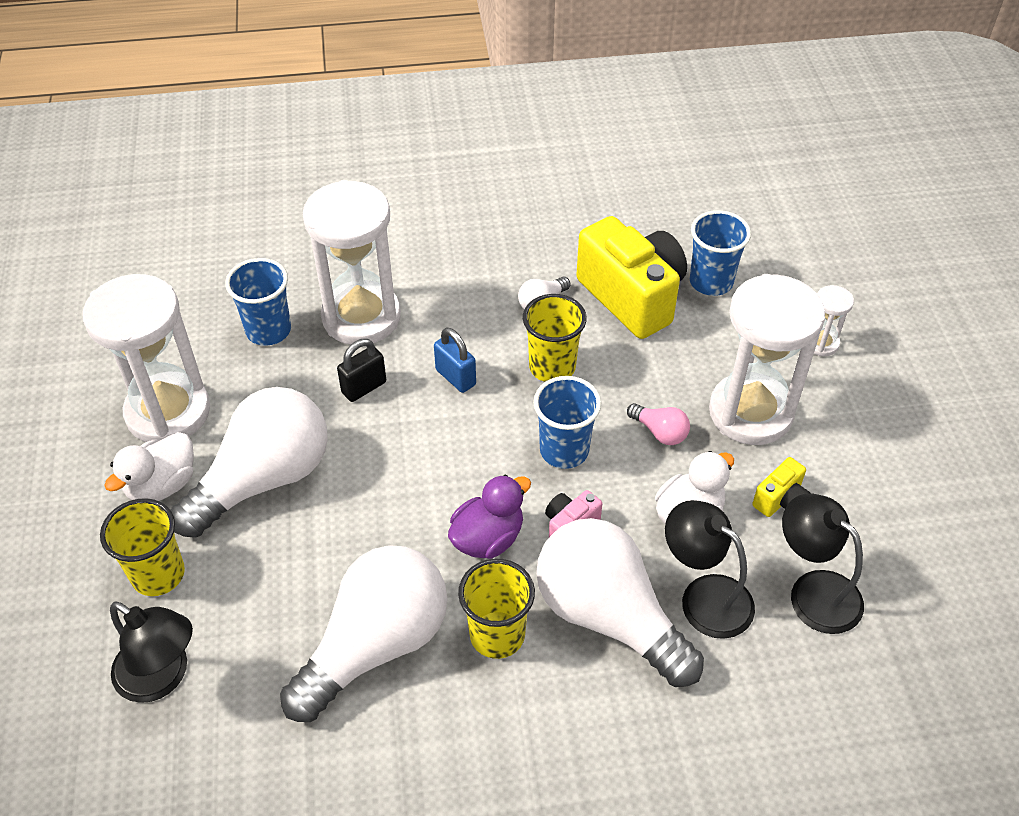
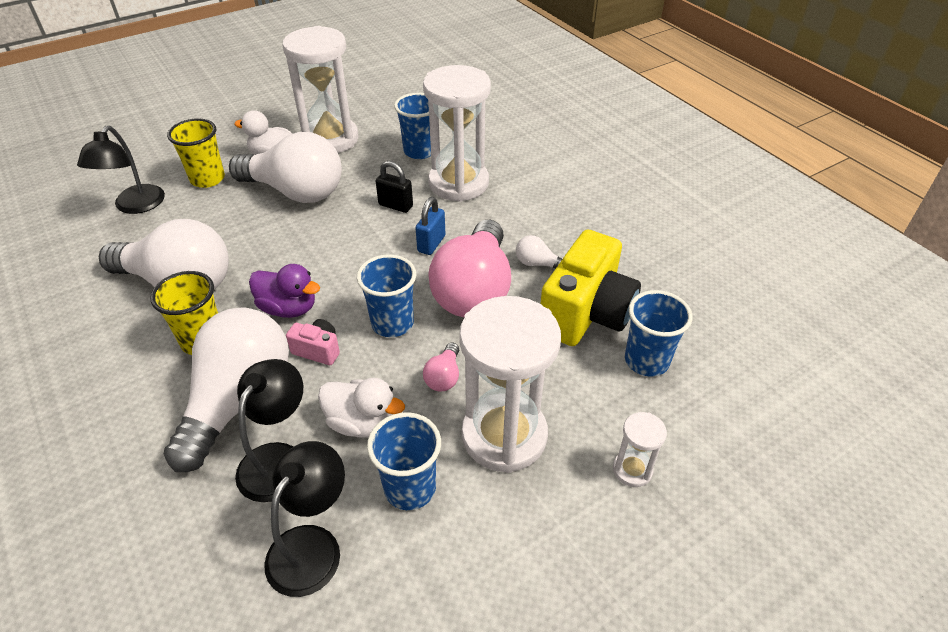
camera: 65 degrees right, 5 degrees down
yellow cup [523,294,587,382] -> pink light bulb [428,220,511,317]
yellow camera [752,457,810,517] -> blue cup [367,412,441,510]

